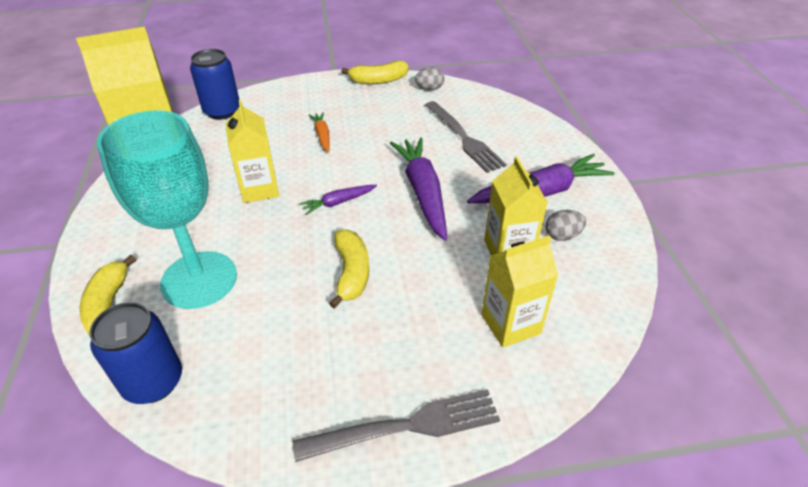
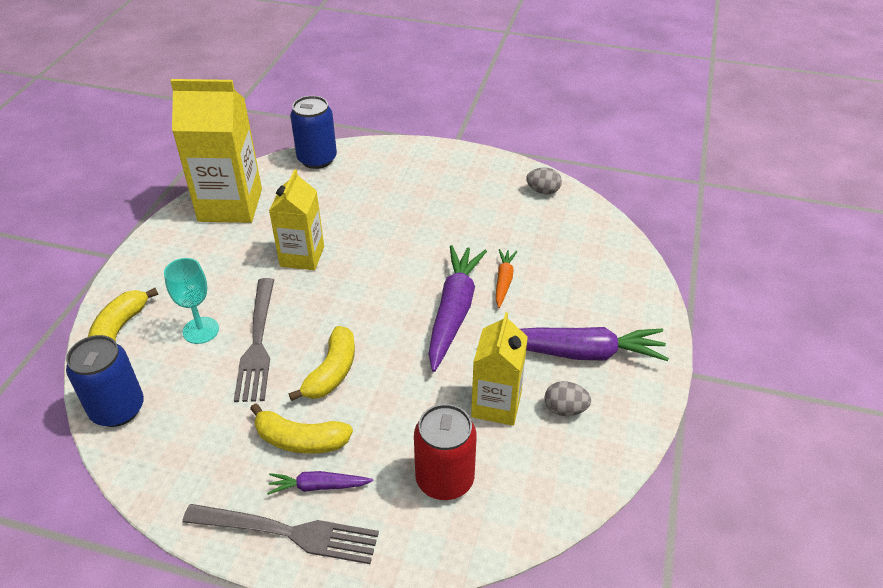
camera: 25 degrees right, 0 degrees up
turquoise goblet [97,110,237,309] -> turquoise goblet [164,258,219,344], size x0.50
purple carrot [300,185,377,215] -> purple carrot moved to [267,471,373,495]
orange carrot [309,112,330,153] -> orange carrot moved to [496,249,517,308]
yellow banana [341,61,408,84] -> yellow banana moved to [250,403,353,454]
grey fork [425,101,507,173] -> grey fork moved to [234,278,274,402]
yellow carton [481,235,559,348] -> red can [414,404,477,500]

